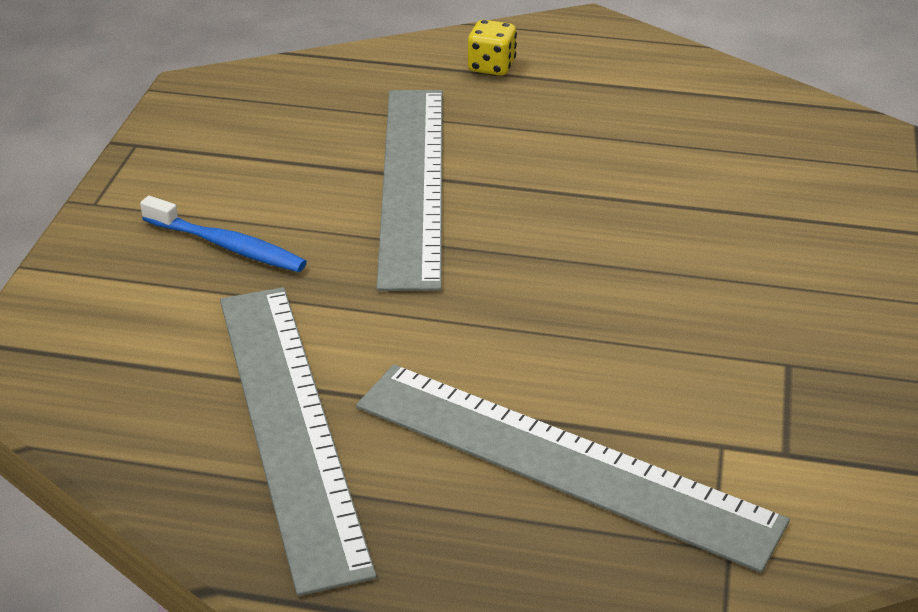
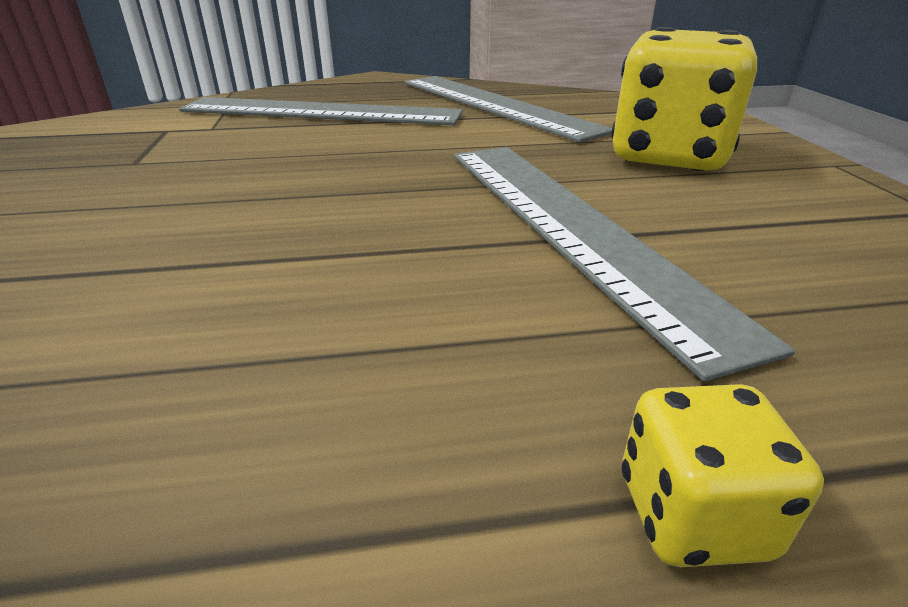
camera: 160 degrees right, 5 degrees down
blue toothbrush [140,196,307,272] -> yellow dice [611,27,757,171]

